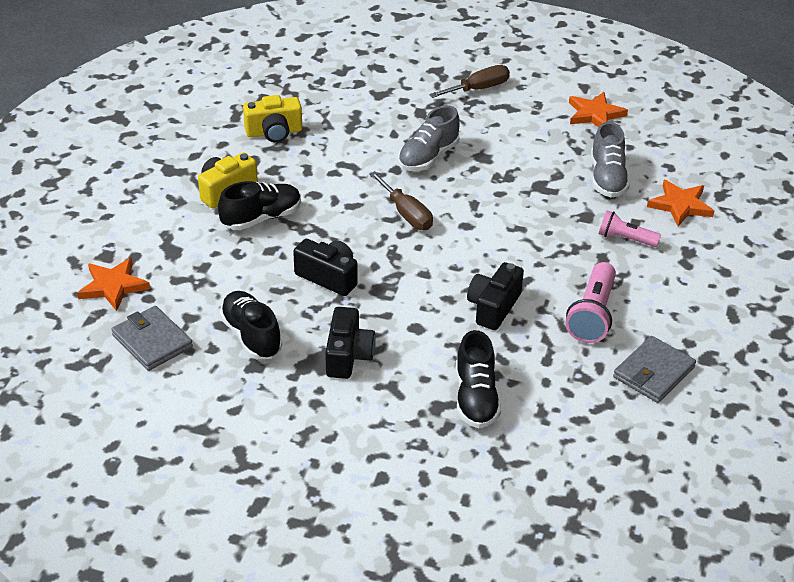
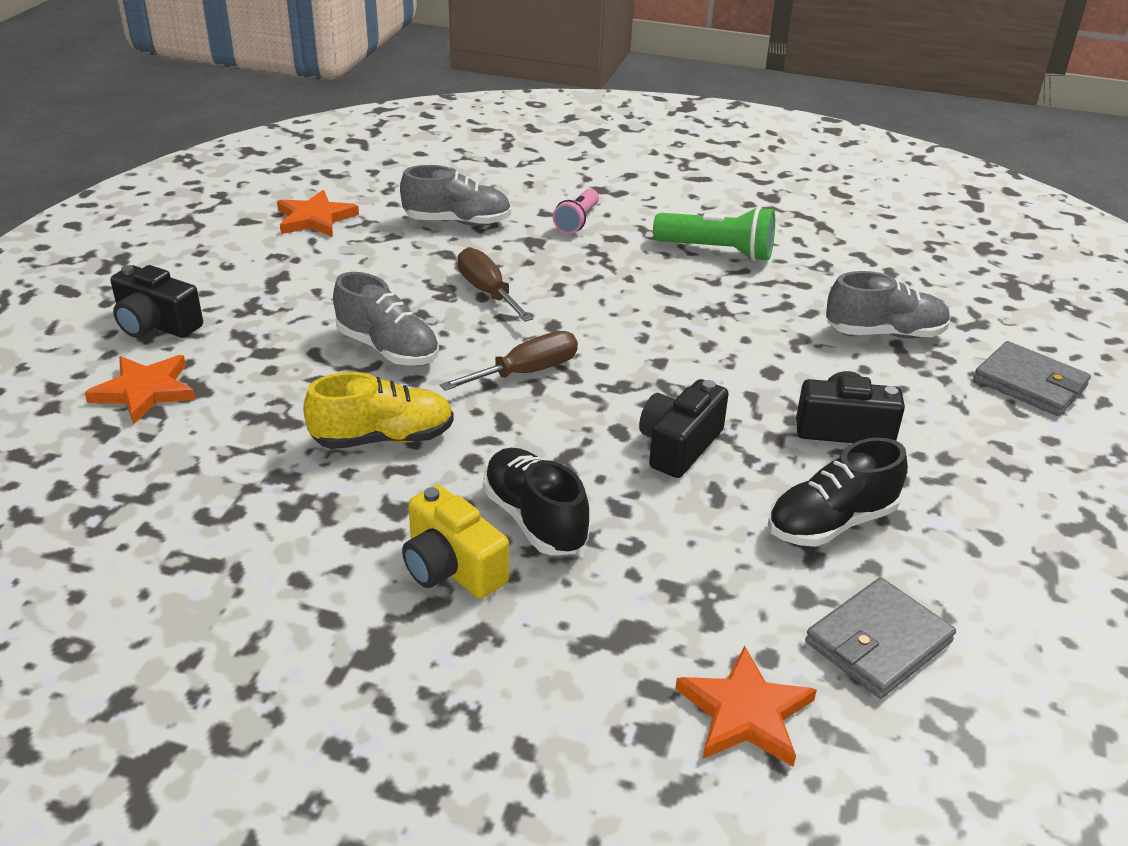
camera: 90 degrees left, 5 degrees down
yellow camera [243,95,302,143] -> none
brown screwdriver [429,65,510,98] -> brown screwdriver moved to [458,247,533,322]
black shoe [456,330,501,428] -> grey shoe [826,271,951,338]
black camera [467,262,524,330] -> black camera moved to [110,265,203,338]
pink flashlight [566,262,616,343] -> green flashlight [653,206,775,261]
grey wallet [613,336,696,403] -> grey wallet moved to [973,341,1091,416]
orange star [647,180,714,226] -> orange star moved to [85,355,195,425]
none -> yellow shoe [303,372,454,449]

